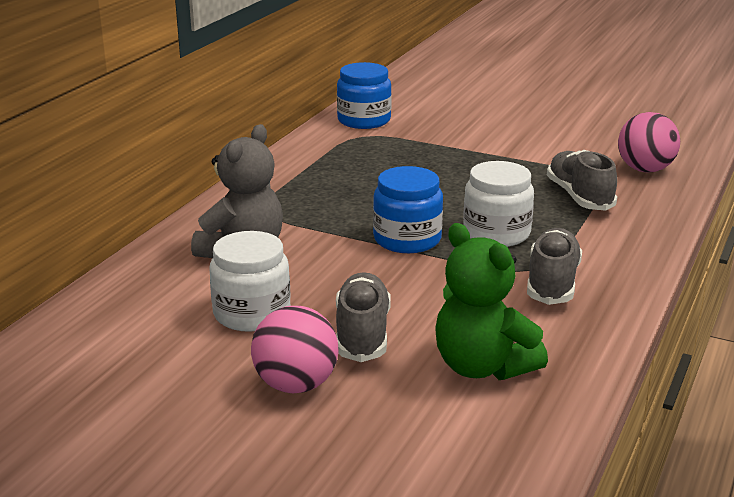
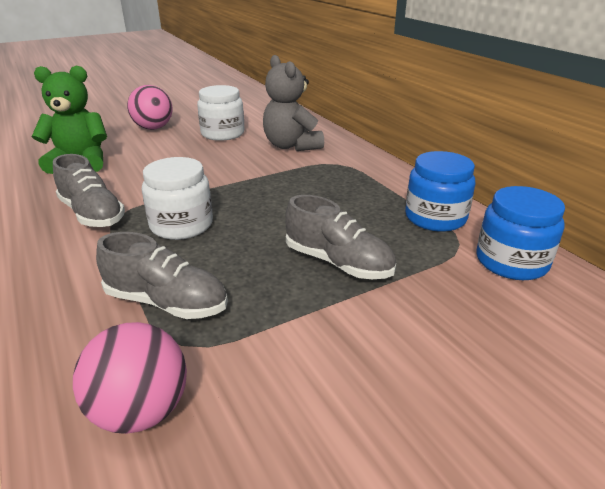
camera: 125 degrees right, 5 degrees up
grey shoe [336,272,391,362] -> grey shoe moved to [285,195,396,279]
blue jar [373,166,443,253] -> blue jar moved to [405,151,475,232]

